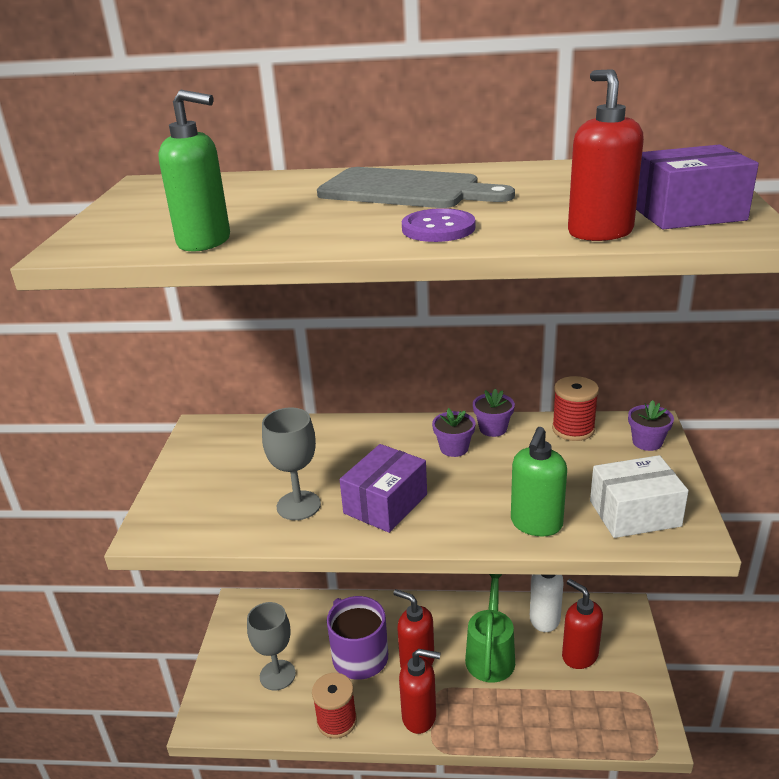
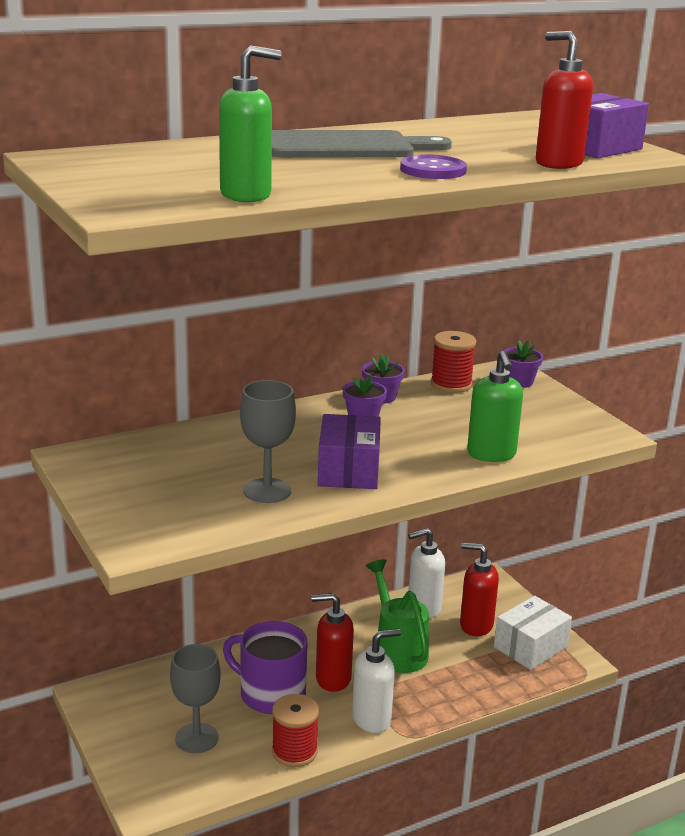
camera: 35 degrees left, 5 degrees down
red soap dispenser [399,649,440,734] -> white soap dispenser [352,629,401,733]
white box [590,455,689,538] -> white box moved to [494,596,572,670]

